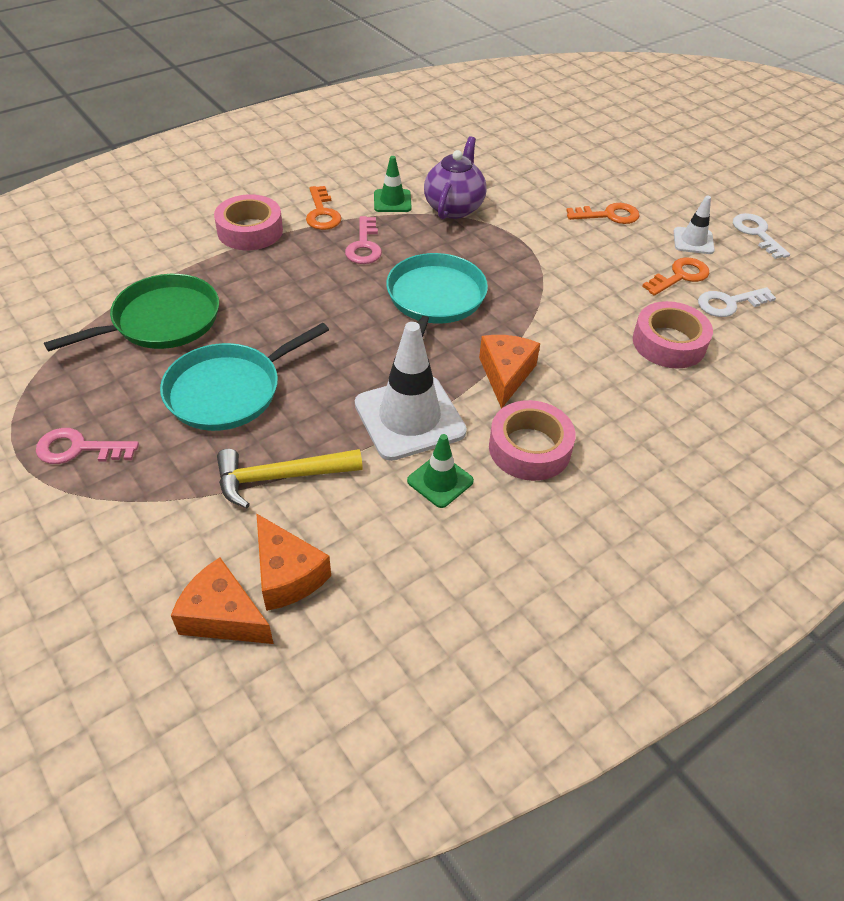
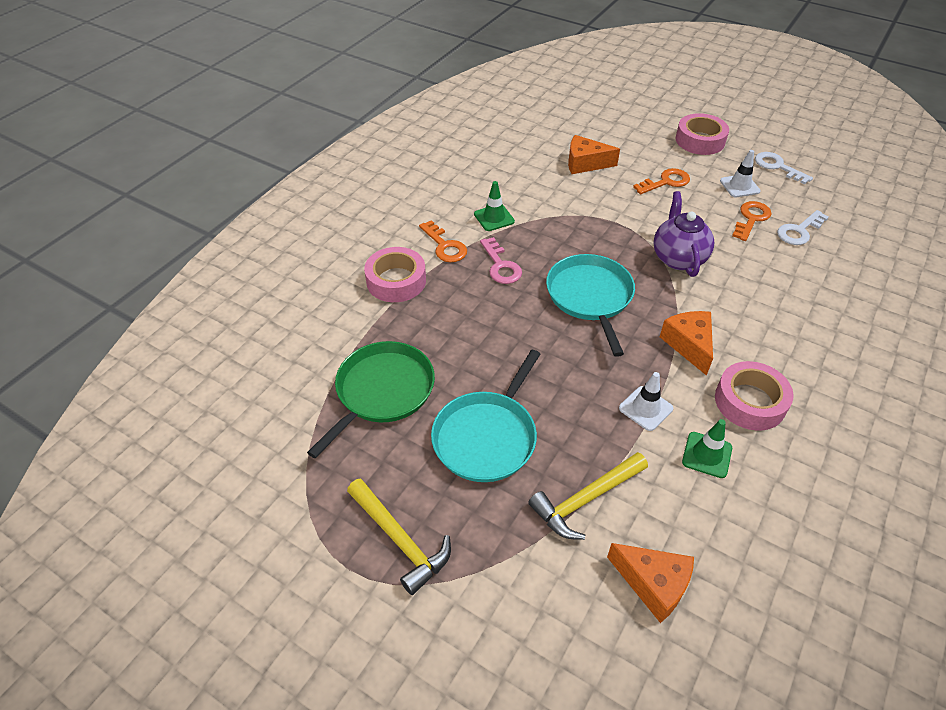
camera: 20 degrees left, 0 degrees up
pink key [36,428,139,464] -> yellow hammer [347,478,451,595]
orange cheese [171,558,274,644] -> orange cheese moved to [568,135,620,174]
white traffic cone [355,322,467,461] -> white traffic cone [619,372,673,431], size x0.52
purple teapot [424,136,487,219] -> purple teapot moved to [654,191,714,277]
pink tape [633,301,713,368] -> pink tape moved to [675,113,729,155]

